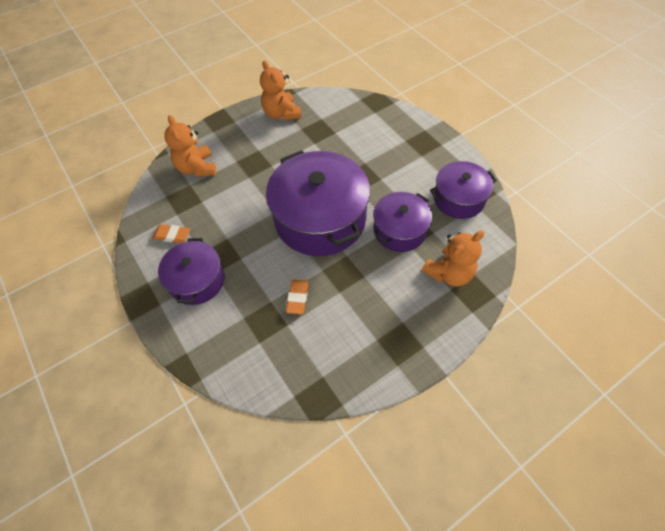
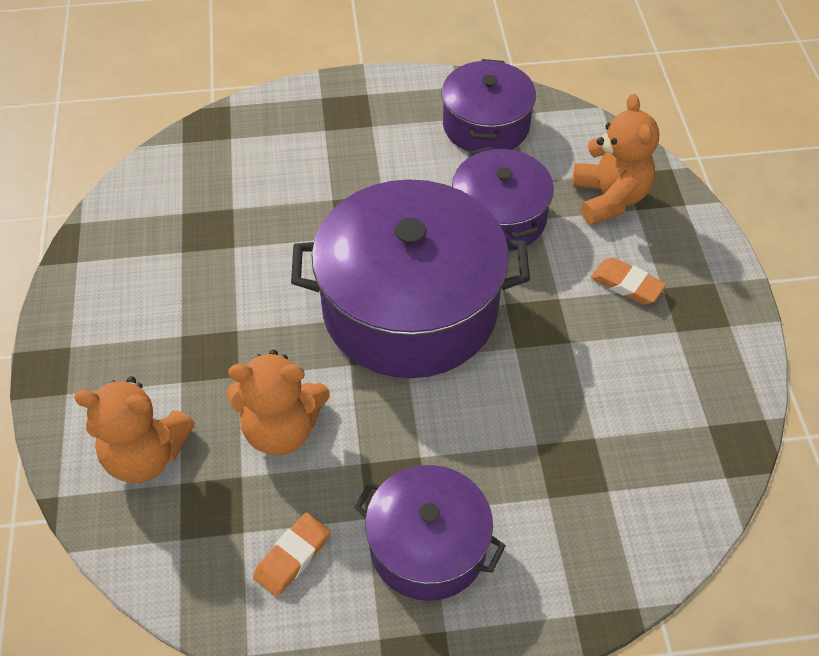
camera: 65 degrees left, 5 degrees down
orange teddy bear [260,60,302,121] -> orange teddy bear moved to [227,350,329,456]
orange eraser [286,280,309,314] -> orange eraser moved to [591,258,666,305]

